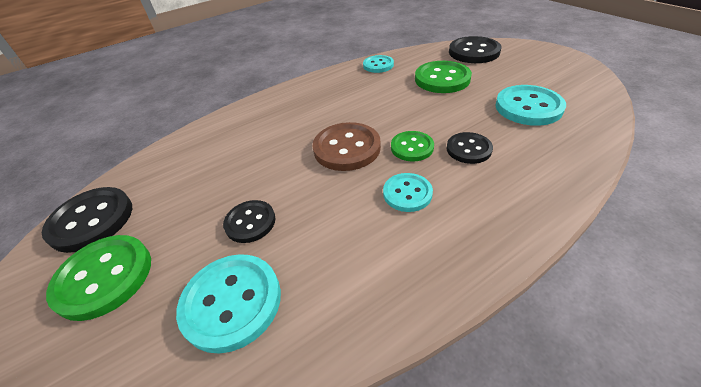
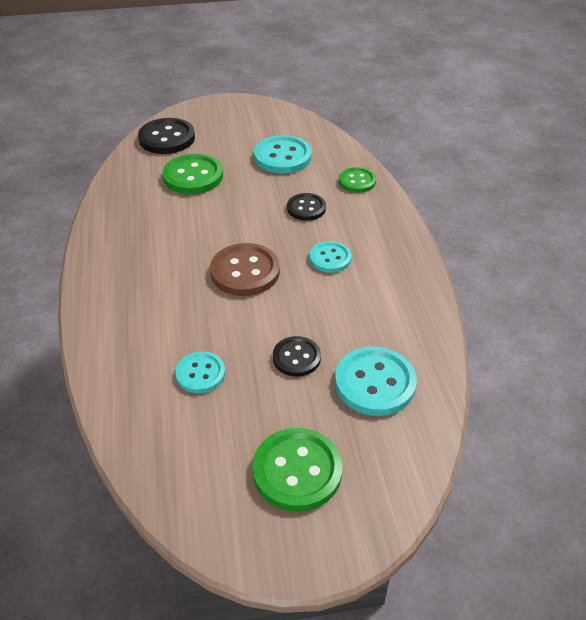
camera: 70 degrees left, 0 degrees up
black button [42,187,132,253] -> none
turquoise button [363,55,394,73] -> turquoise button moved to [175,352,225,393]
green button [391,131,434,161] -> green button moved to [339,167,376,193]

